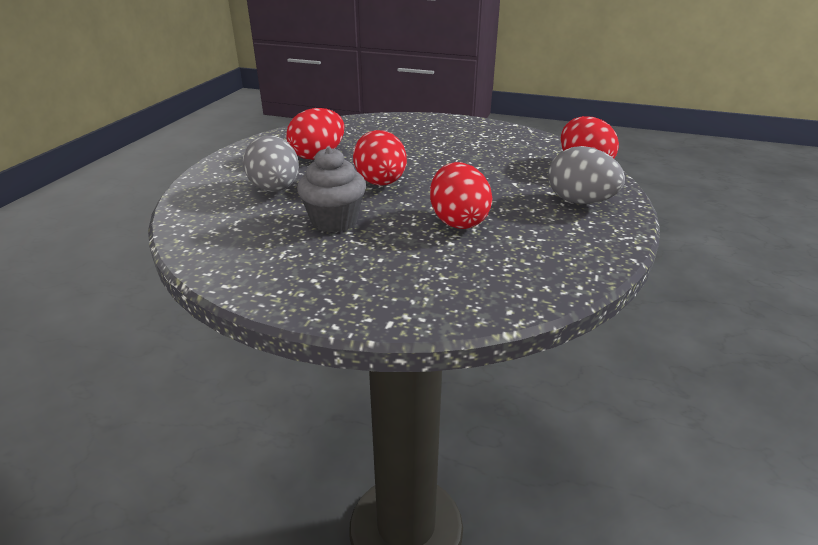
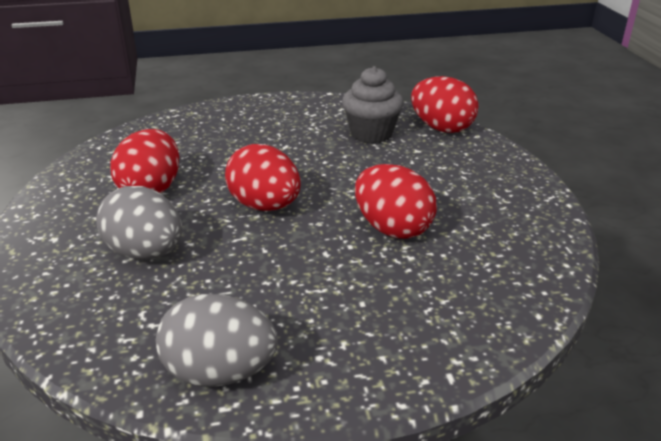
camera: 30 degrees left, 0 degrees up
grey cupcake [297,147,366,233] -> grey cupcake moved to [342,66,404,144]
grey egg [548,146,625,204] -> grey egg moved to [156,294,278,387]

